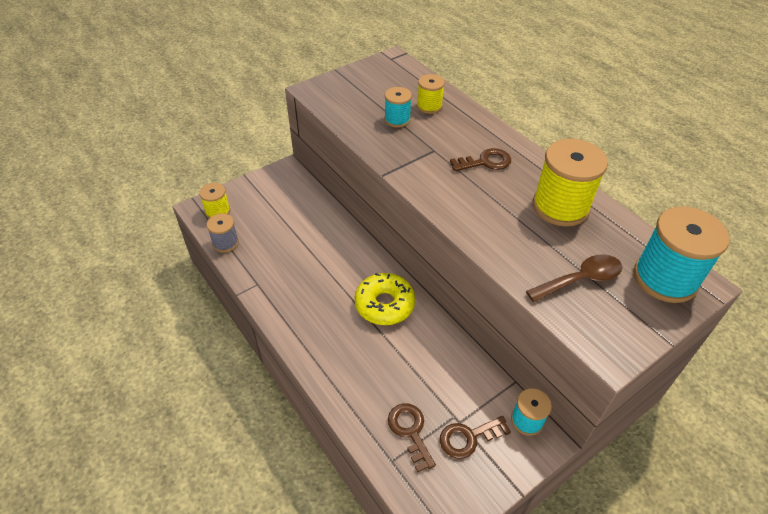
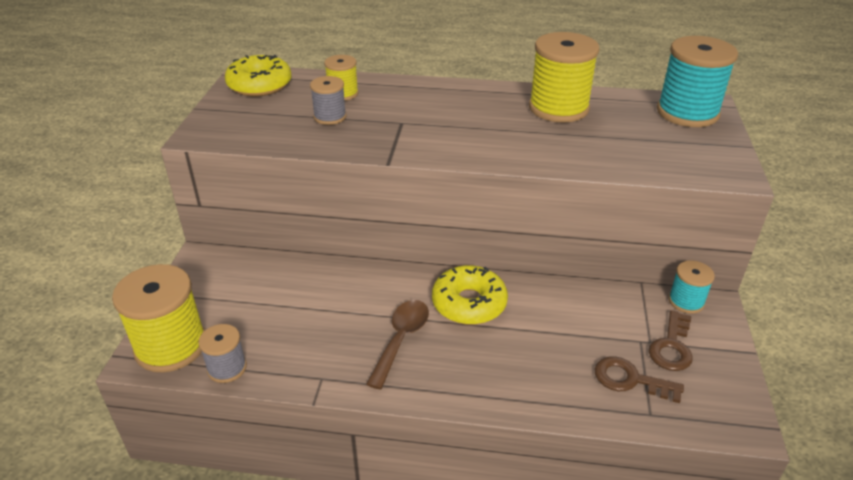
camera: 45 degrees left, 10 degrees down
yellow spool [199,183,230,219] -> yellow spool [112,264,205,372], size x1.86
turquoise spool [384,87,412,128] -> grey spool [310,76,347,125]
brown key [450,148,511,171] -> none
brown spoon [526,254,622,302] -> brown spoon moved to [366,300,429,390]
none -> yellow donut [225,55,292,96]

